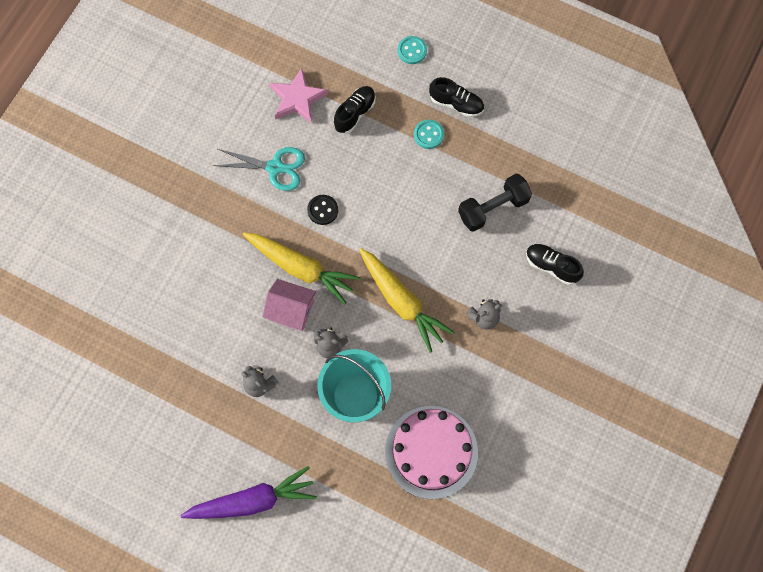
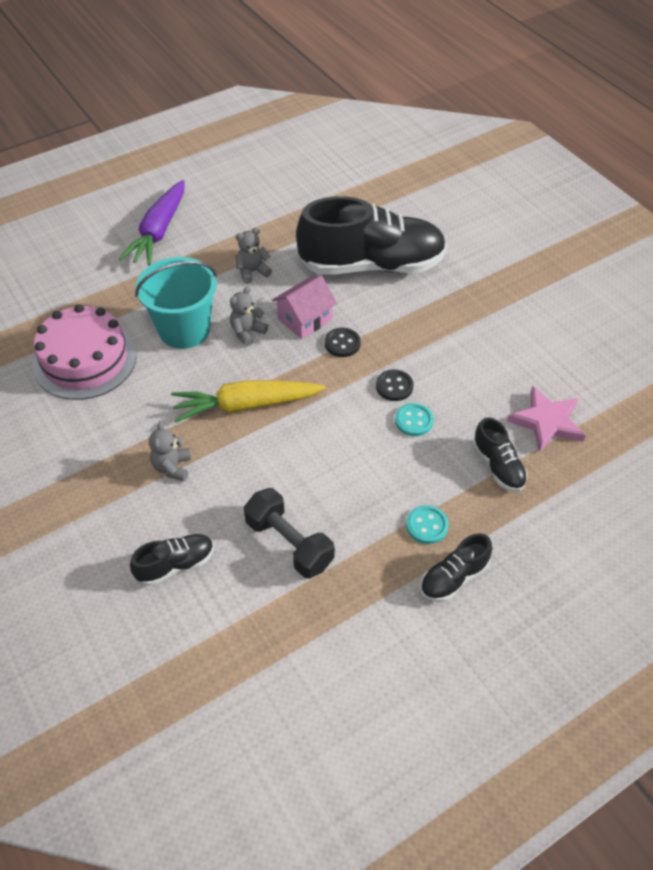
camera: 120 degrees right, 20 degrees down
turquoise scissors [213,147,305,191] -> none
yellow carrot [243,233,360,304] -> black button [325,328,361,357]
turquoise button [398,36,427,64] -> turquoise button moved to [395,403,434,436]
black dumbbell [458,174,532,232] -> black dumbbell turned 45 degrees counterclockwise [243,488,335,578]
none -> black shoe [296,196,447,275]

